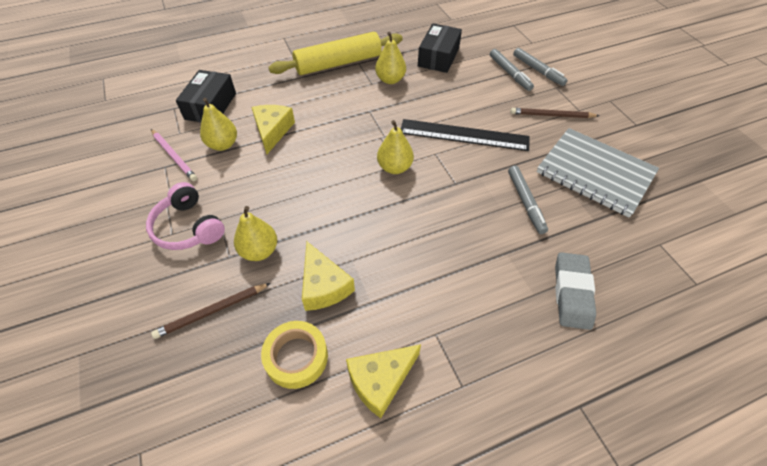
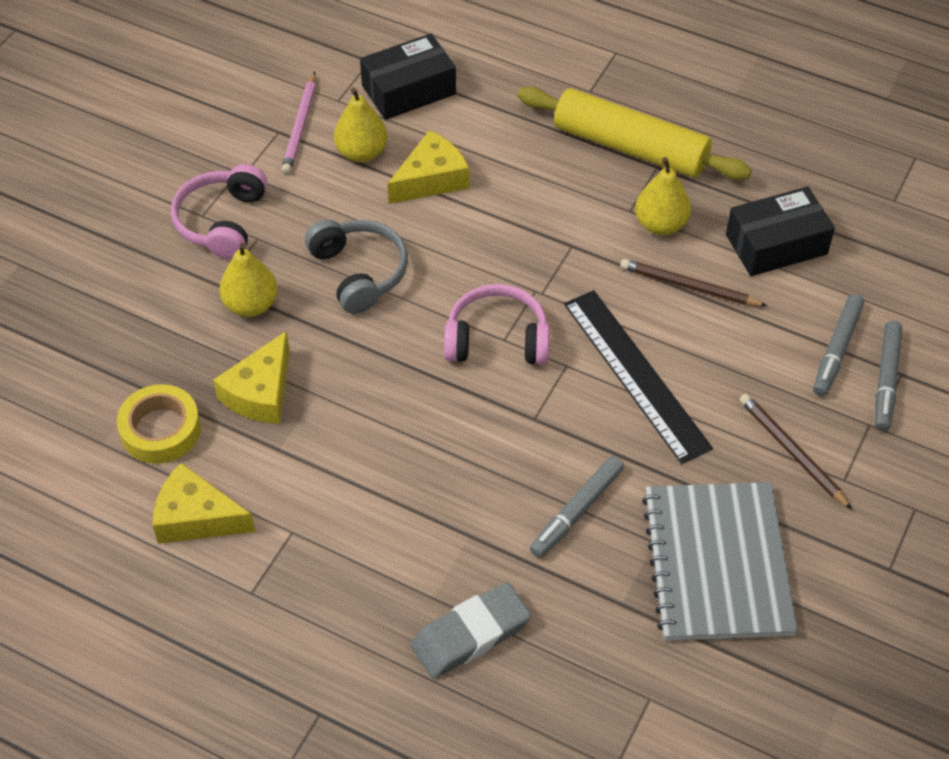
camera: 50 degrees right, 0 degrees up
brown pencil [151,283,270,339] -> brown pencil moved to [620,259,767,306]
yellow pear [377,120,414,174] -> pink headphones [444,284,550,365]
none -> grey headphones [305,219,408,314]

